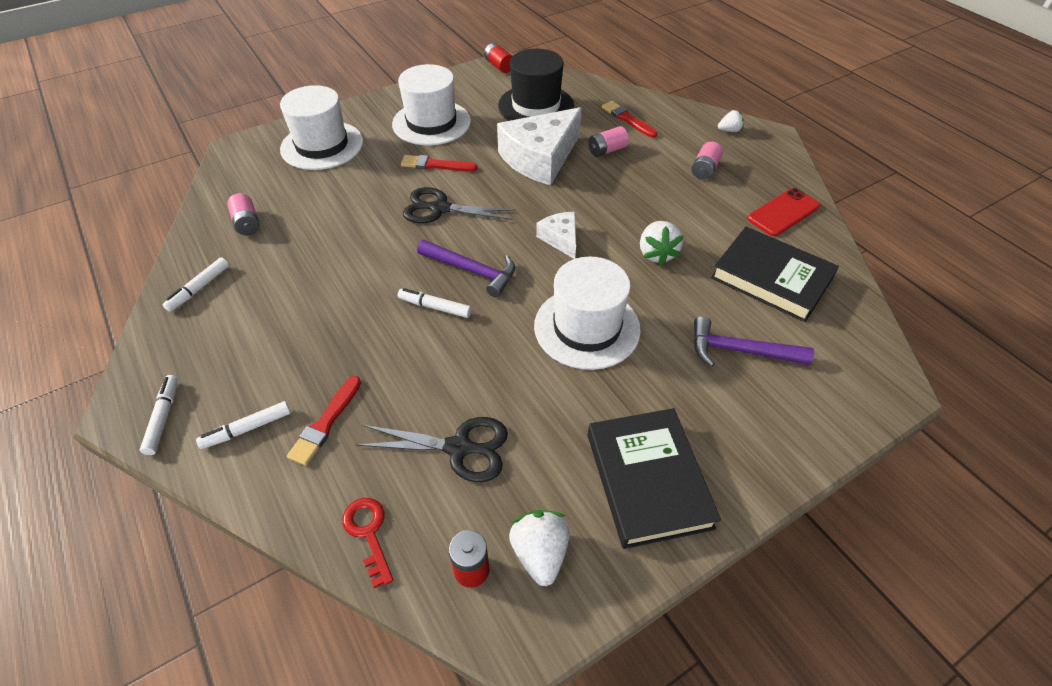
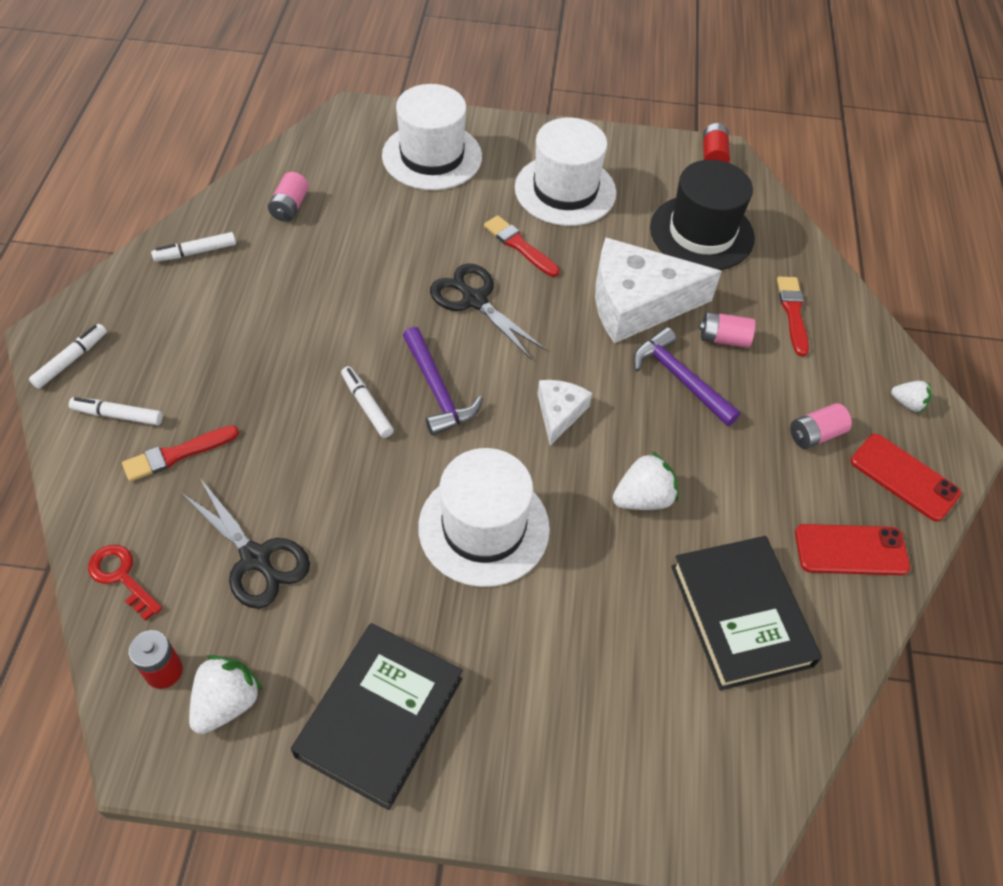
camera: 35 degrees right, 5 degrees up
red key [342,498,394,588] -> red key turned 60 degrees counterclockwise [88,545,163,621]
white strawberry [640,221,684,266] -> white strawberry turned 150 degrees counterclockwise [613,451,679,510]
purple hammer [693,316,814,367] -> purple hammer moved to [633,327,741,426]
none -> red phone [851,434,961,522]

